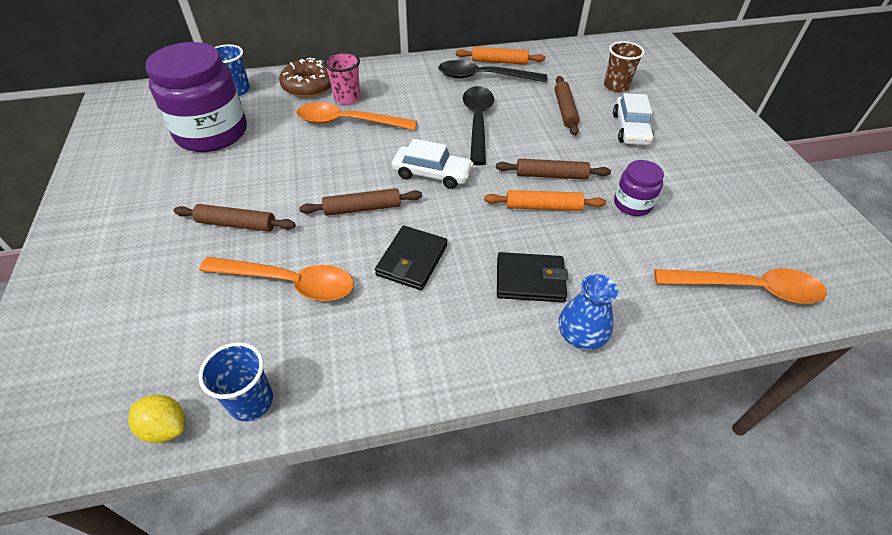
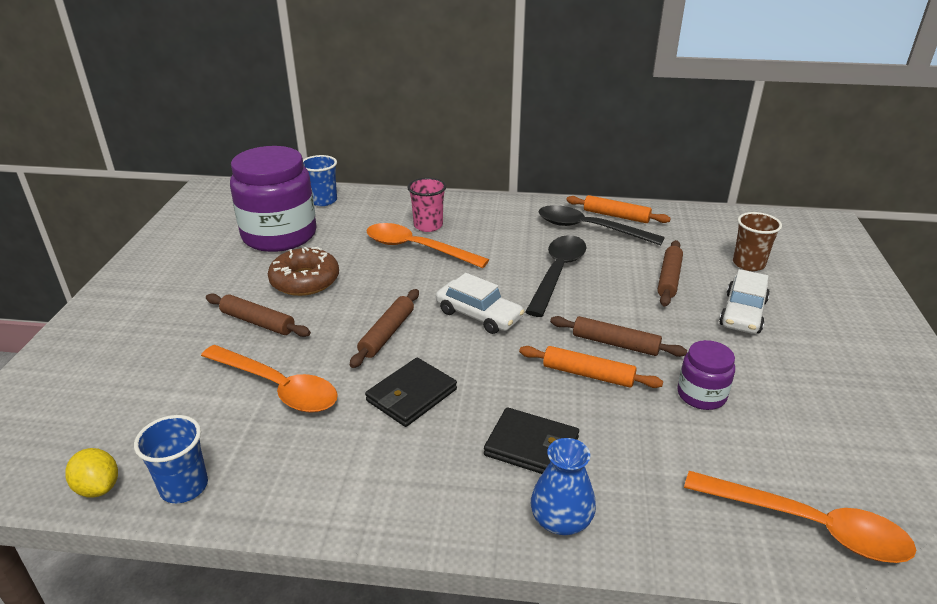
camera: 20 degrees right, 15 degrees down
brown donut [279,57,331,98] -> brown donut moved to [268,247,339,296]
brown rolling pin [299,188,422,216] -> brown rolling pin turned 75 degrees counterclockwise [350,289,419,368]

